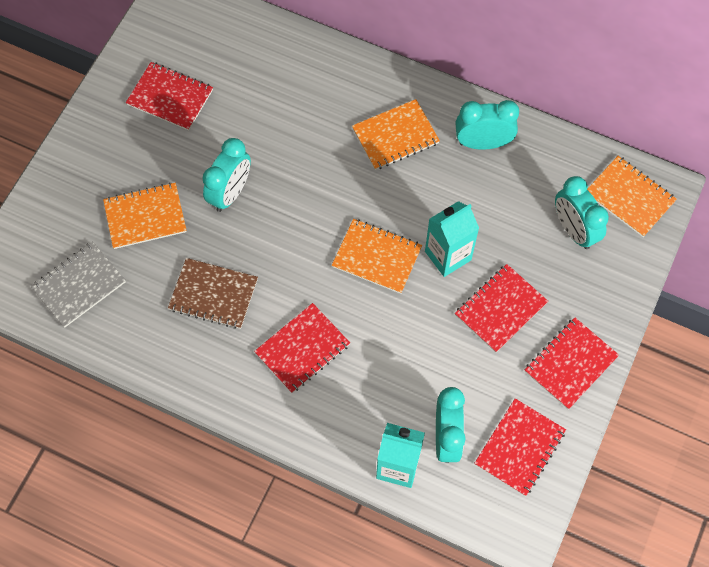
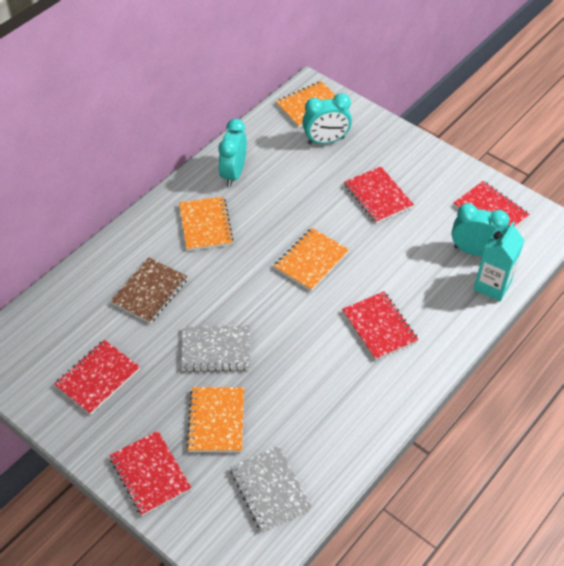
camera: 75 degrees left, 15 degrees down
brown notebook [168,258,258,329] -> brown notebook moved to [111,257,188,324]
turquoise clock [202,138,251,212] -> grey notebook [181,325,250,371]
turquoise carton [425,201,479,277] -> none
red notebook [525,318,619,409] -> red notebook moved to [109,431,191,516]

